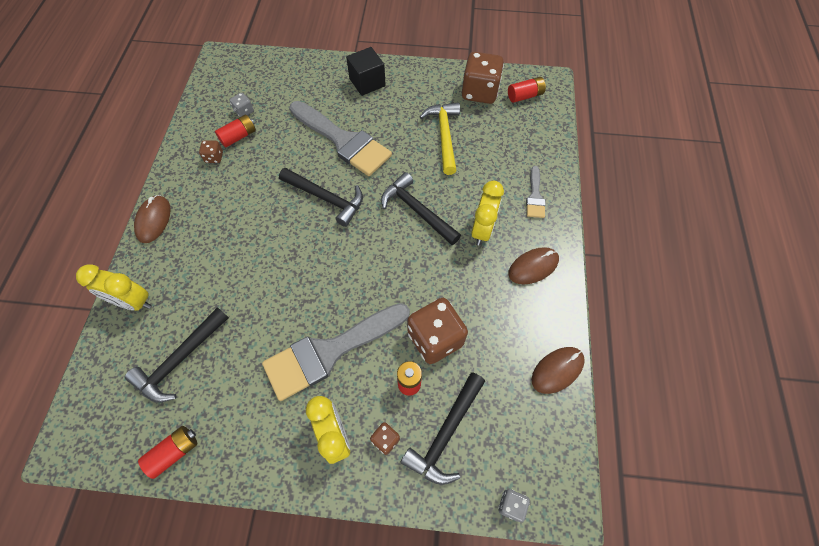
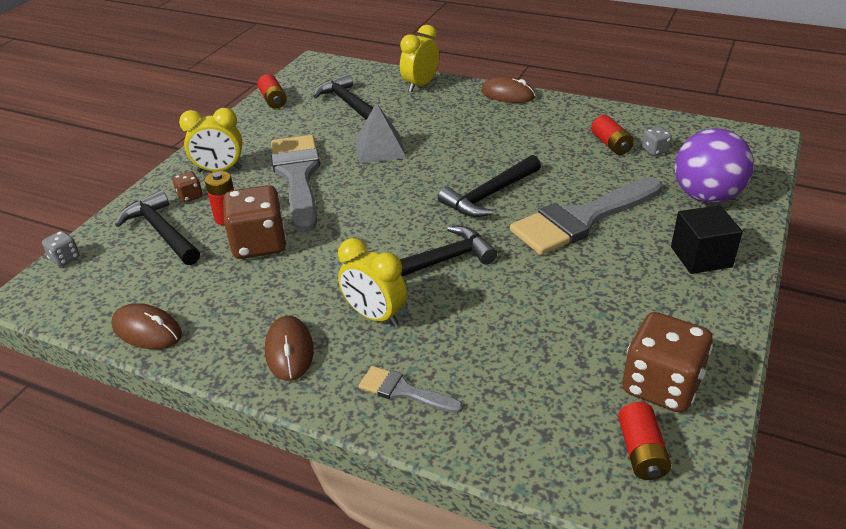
camera: 110 degrees right, 25 degrees down
brown dice [199,140,223,163] -> none
yellow hammer [420,102,460,175] -> none
brown mouse [532,347,585,394] -> brown mouse turned 45 degrees counterclockwise [111,303,182,349]
none -> grey pyramid [355,103,407,164]
none -> purple ball [675,128,754,203]

